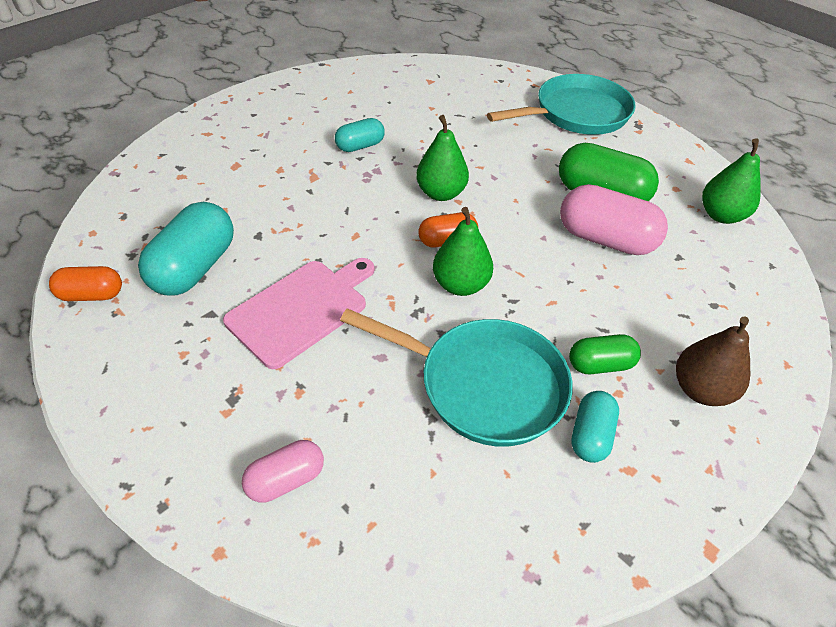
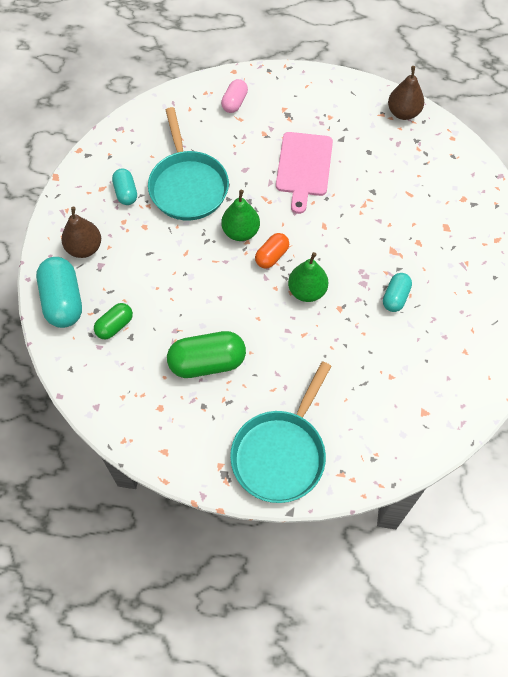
camera: 145 degrees right, 15 degrees up
orange capsule [49,266,122,301] -> brown pear [388,66,424,120]
turquoise capsule [138,202,234,296] -> turquoise capsule moved to [36,257,82,328]
turquoise pan [340,308,573,447] -> turquoise pan turned 90 degrees counterclockwise [148,107,229,221]
pink capsule [560,184,668,255] -> none
green capsule [569,334,641,374] -> green capsule moved to [94,303,133,339]
green pear [702,138,761,224] -> none

